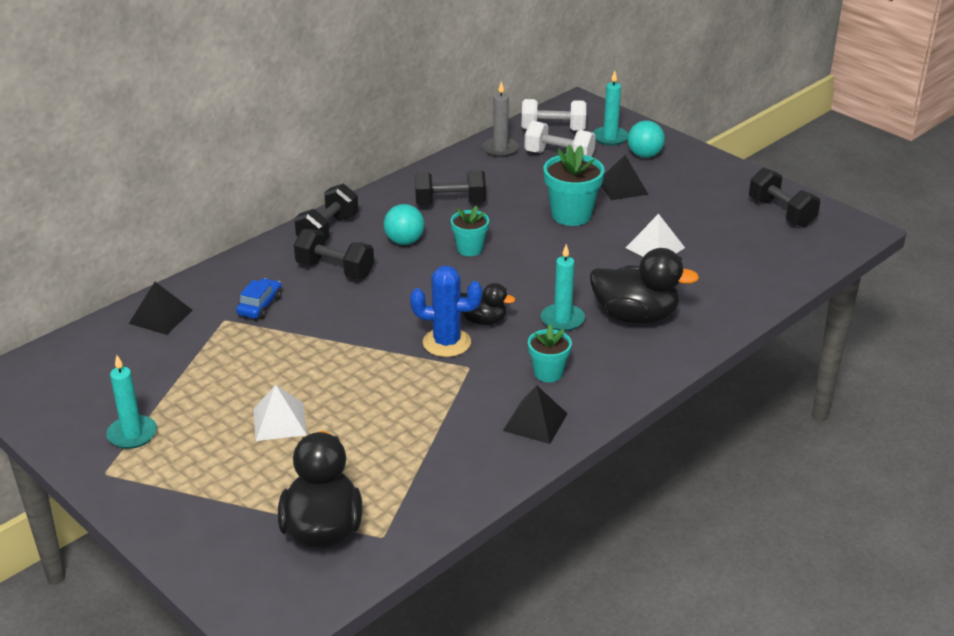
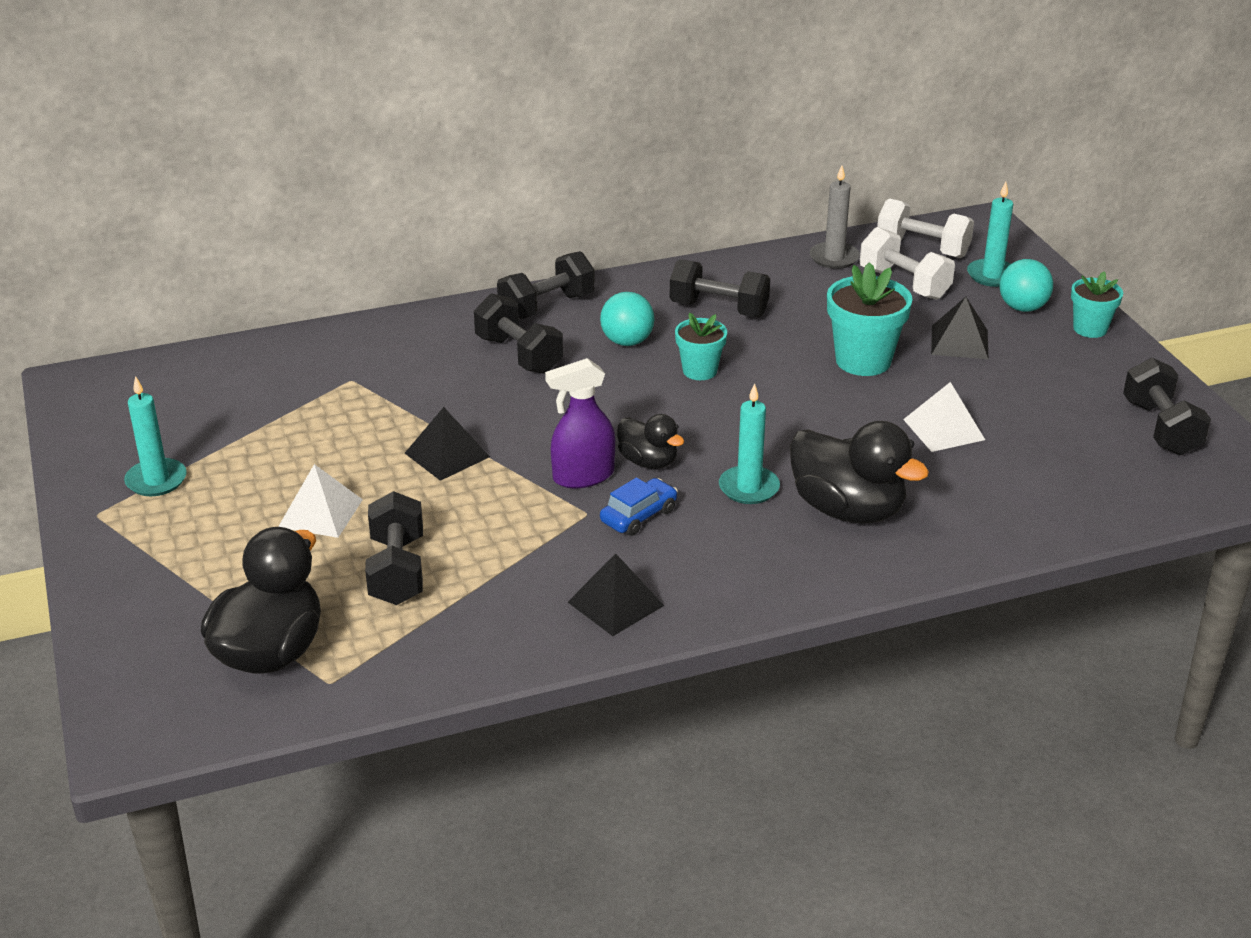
camera: 25 degrees right, 0 degrees up
black pyramid [129,282,193,335] -> black pyramid moved to [405,407,490,481]
blue car [236,278,282,319] -> blue car moved to [600,477,678,536]
blue cactus [410,265,482,357] -> purple spray bottle [545,358,615,488]
turquoise flower pot [528,324,572,382] -> turquoise flower pot moved to [1071,272,1123,338]
none -> black dumbbell [365,491,423,605]

